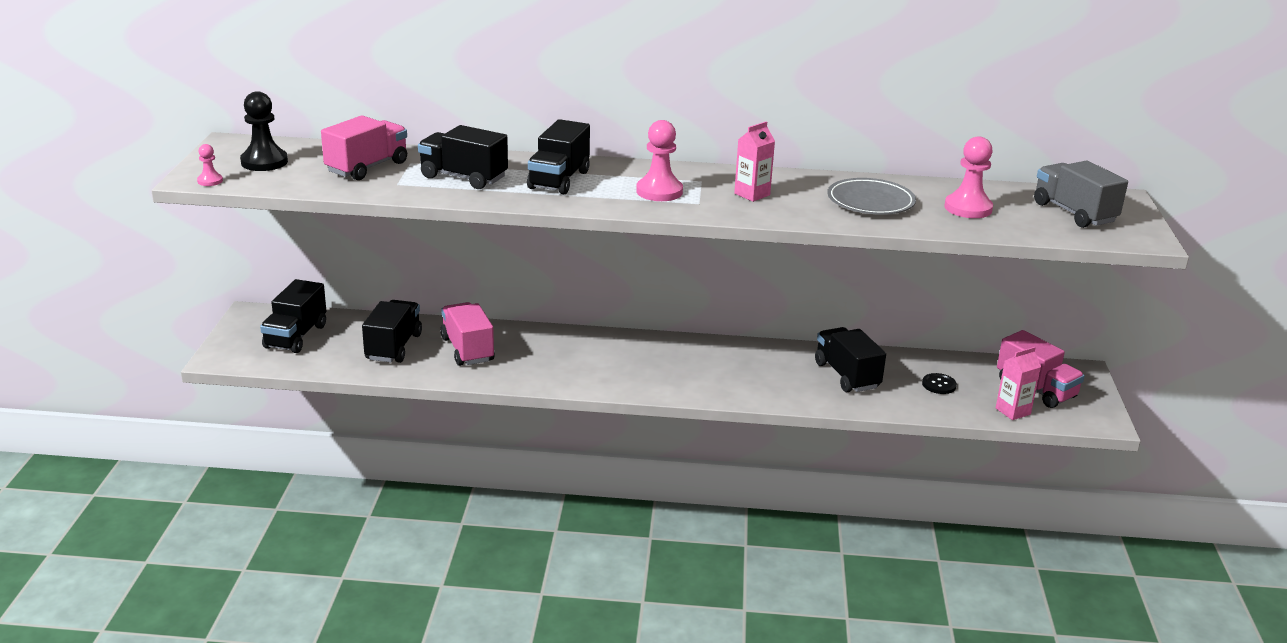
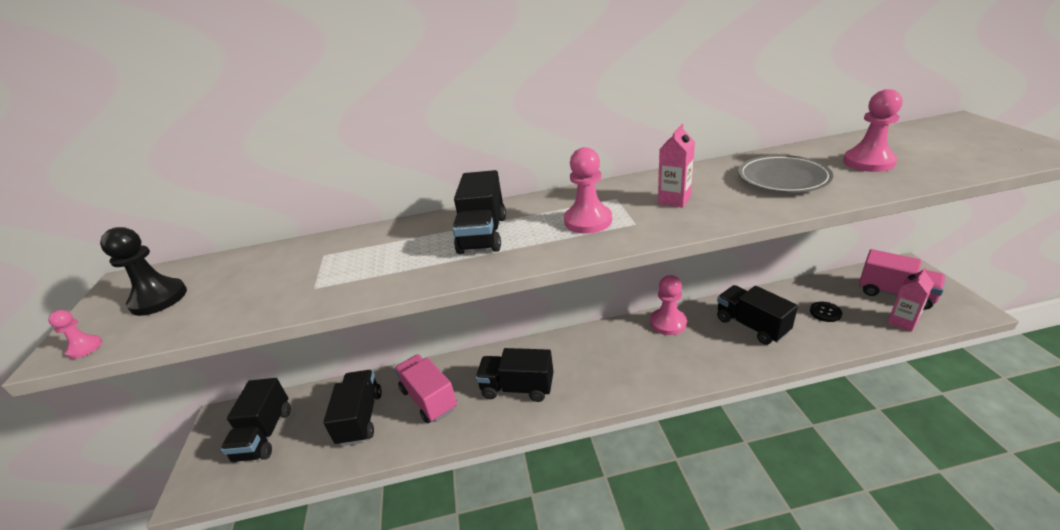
camera: 10 degrees left, 5 degrees up
pink truck [321,116,407,180] -> none
black truck [418,125,508,189] -> black truck moved to [476,348,554,402]
grey truck [1034,161,1128,228] -> none
none -> pink pawn [650,275,687,335]

